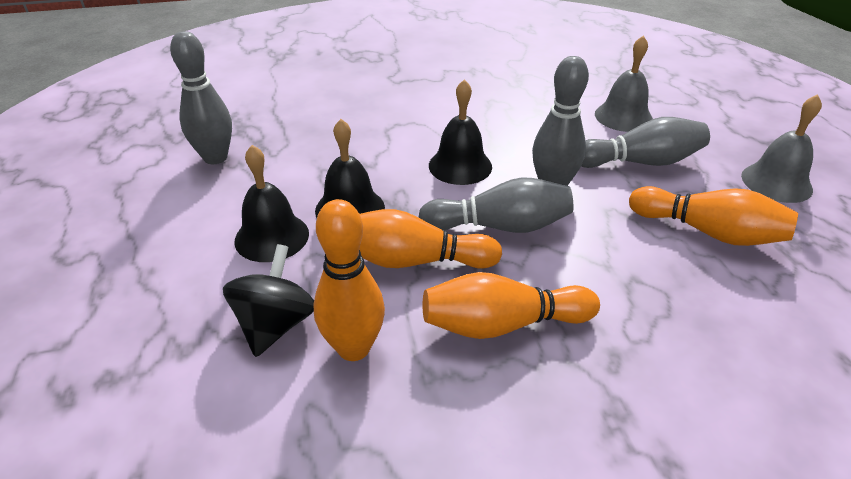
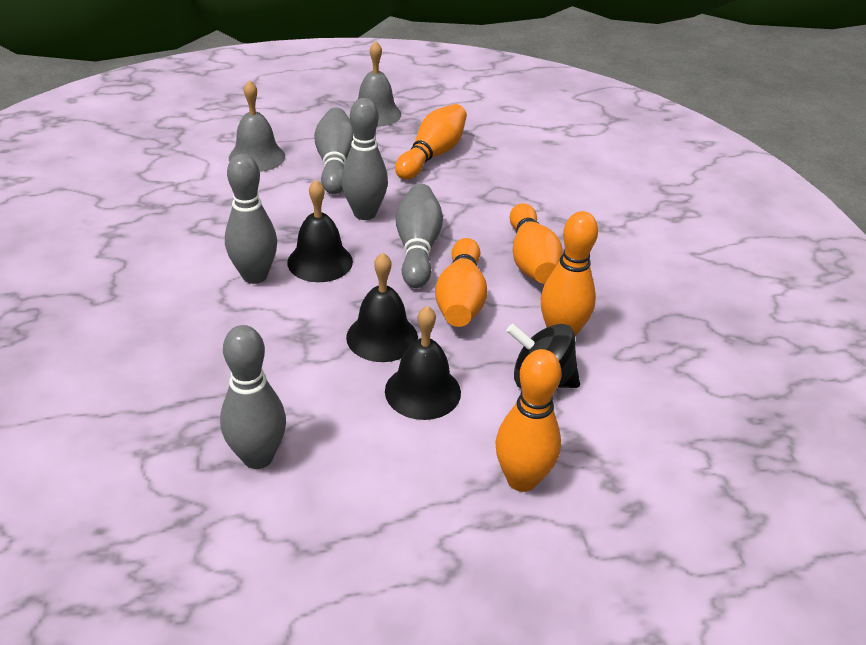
camera: 90 degrees left, 0 degrees up
none -> grey bowling pin [225,154,277,284]
none -> orange bowling pin [495,349,561,492]

